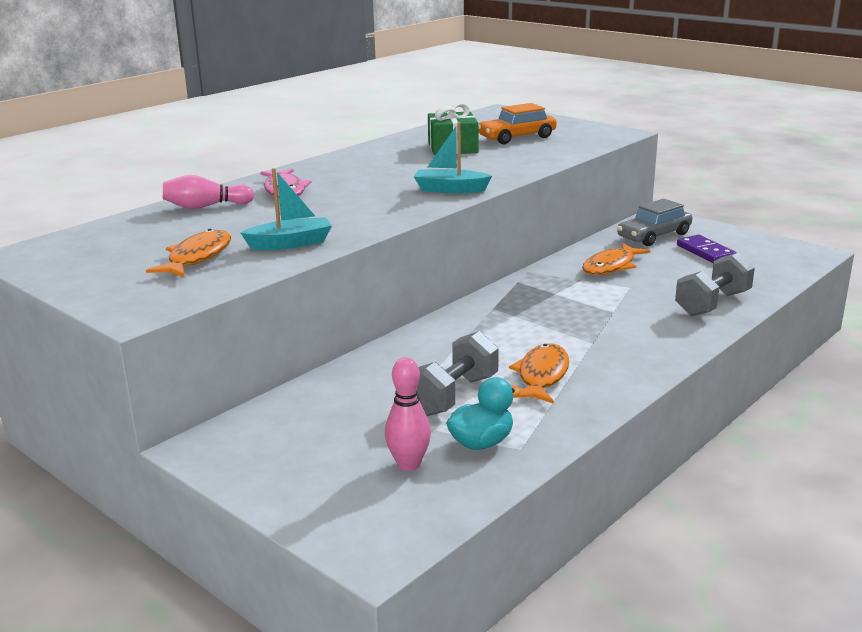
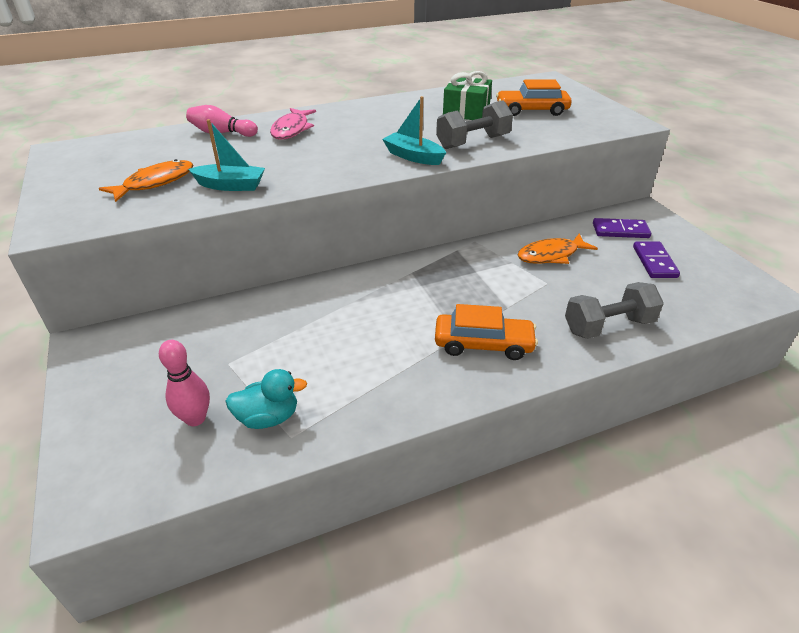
camera: 25 degrees right, 15 degrees up
grey dumbbell [417,331,499,416] -> grey dumbbell moved to [436,100,513,149]
orange fish [509,343,569,404] -> none
grey car [617,198,692,246] -> purple domino [593,218,651,238]
none -> orange car [435,304,538,360]

